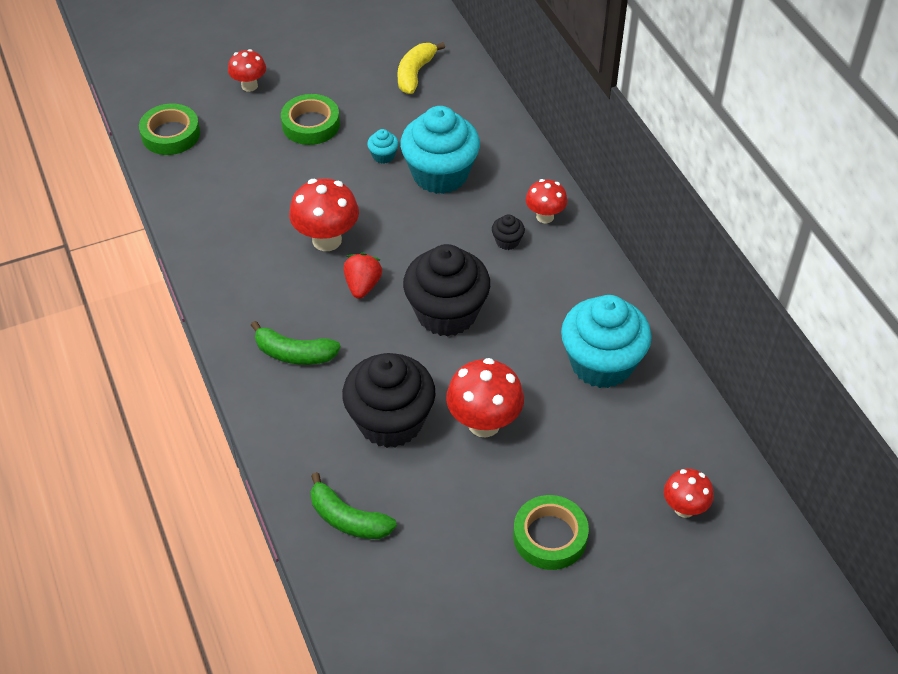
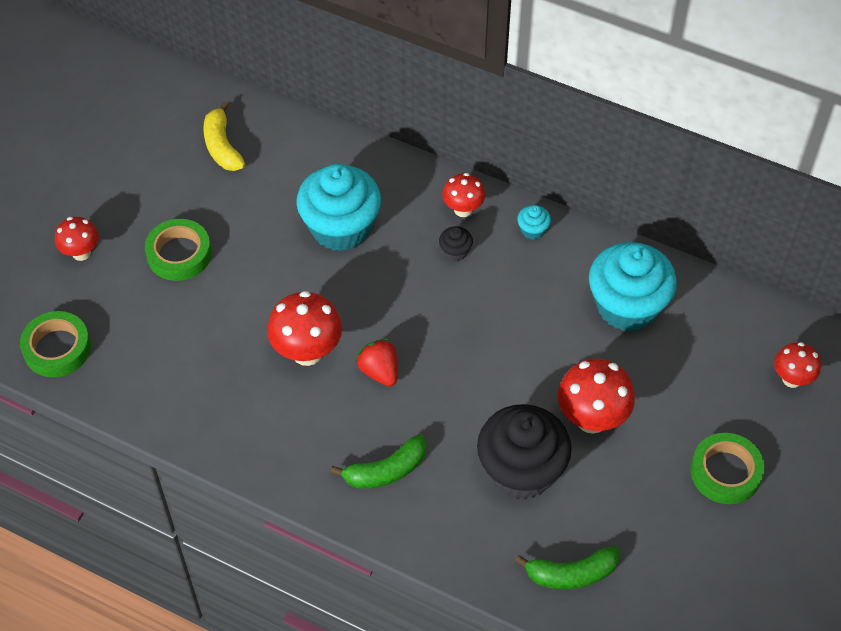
camera: 40 degrees left, 5 degrees up
turquoise cupcake [367,129,399,164] -> turquoise cupcake moved to [517,205,551,240]
black cupcake [403,244,490,336] -> none

